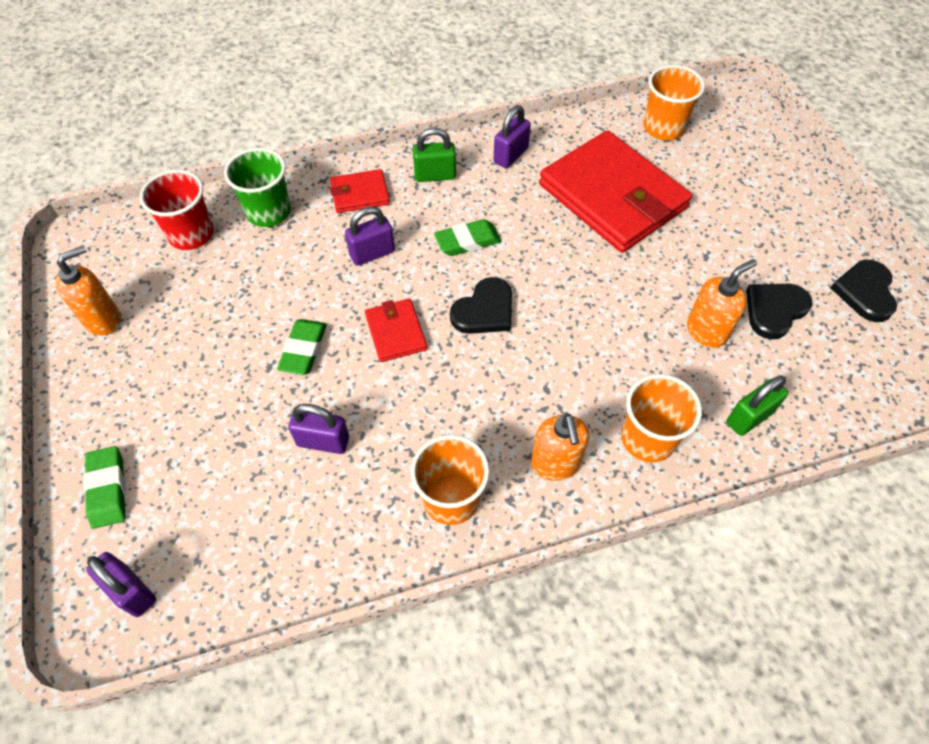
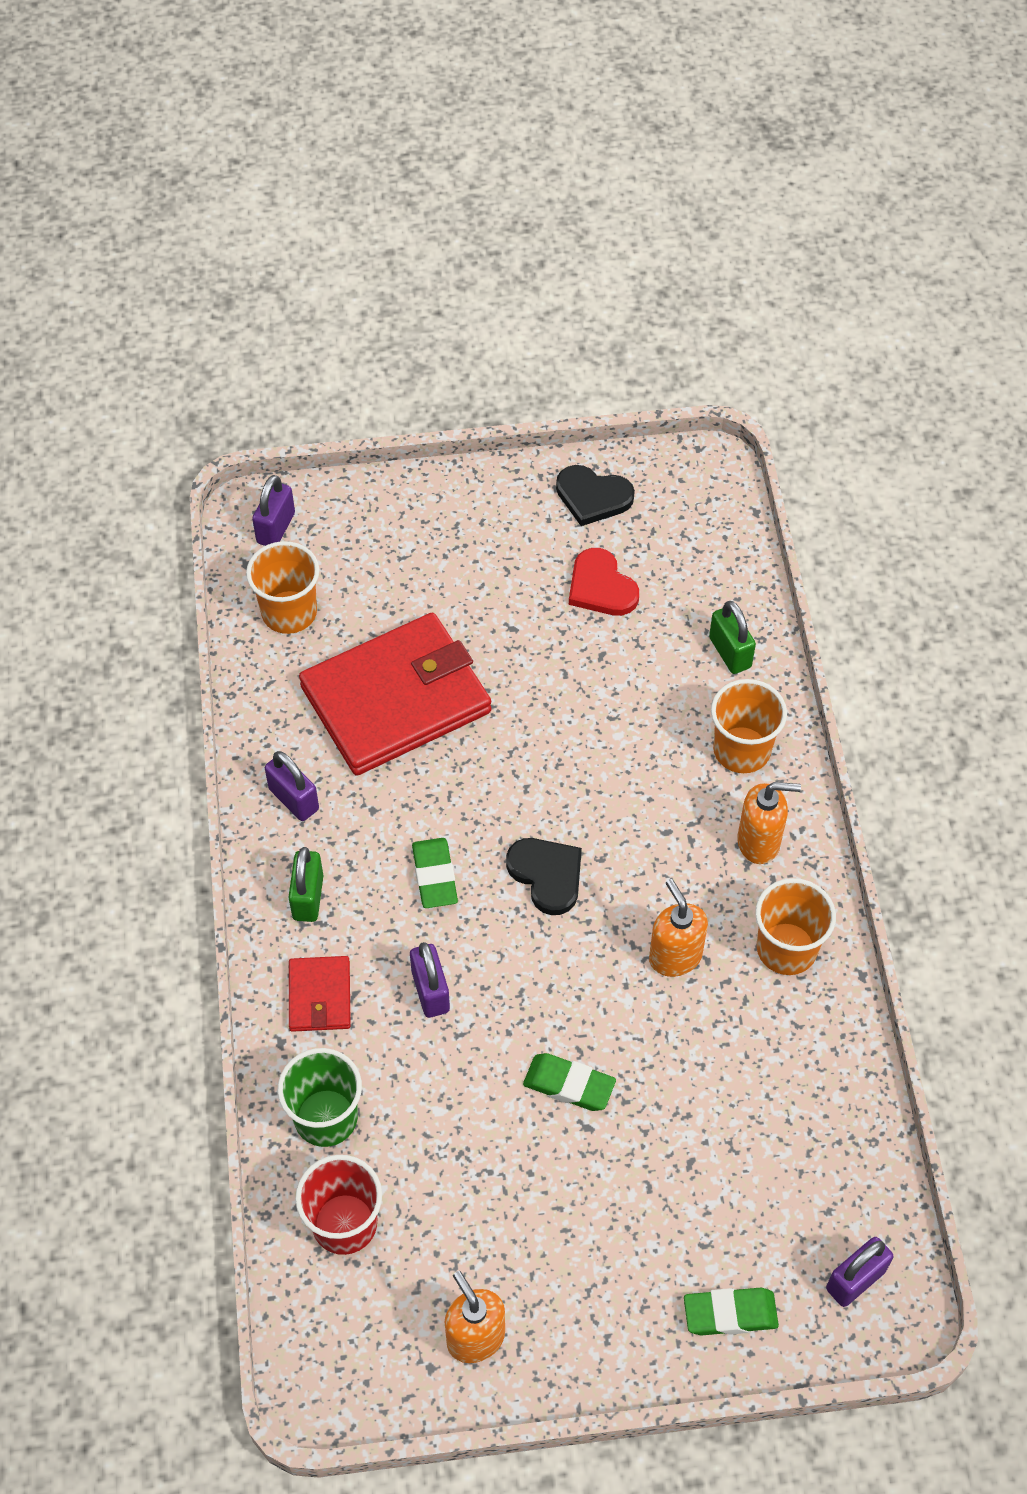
camera: 80 degrees left, 0 degrees up
purple padlock [288,404,349,454] -> purple padlock moved to [252,475,295,546]
red wallet [365,299,427,362] -> none
orange soap dispenser [687,259,757,348] -> orange soap dispenser moved to [649,879,708,977]
black heart [746,284,812,340] -> red heart [569,548,639,616]

